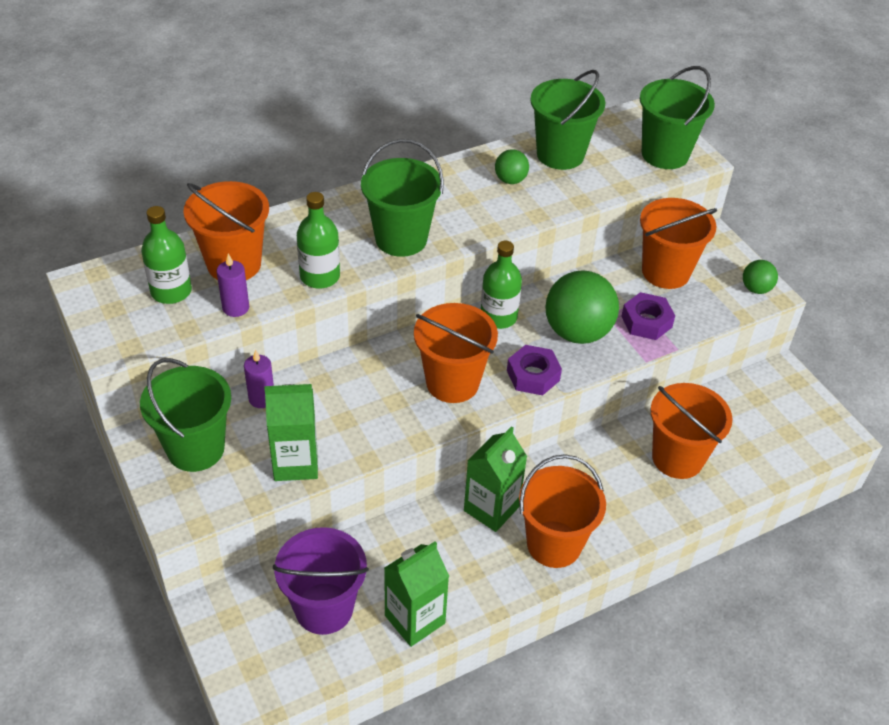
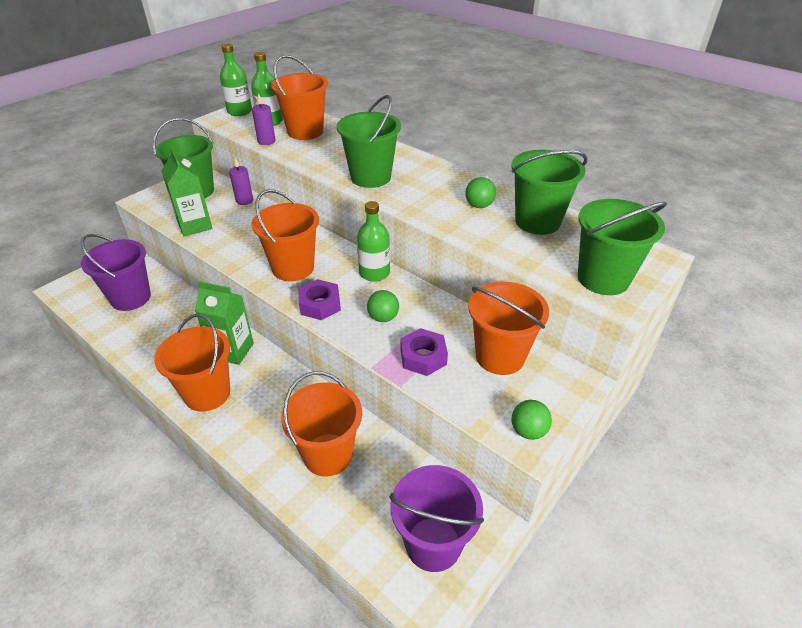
camera: 70 degrees right, 5 degrees down
green bottle [297,192,340,289] -> green bottle moved to [220,43,252,116]
green carton [384,541,449,647] -> none
green ball [545,270,619,344] -> green ball [367,290,399,322], size x0.49
none -> purple bucket [389,465,484,572]

